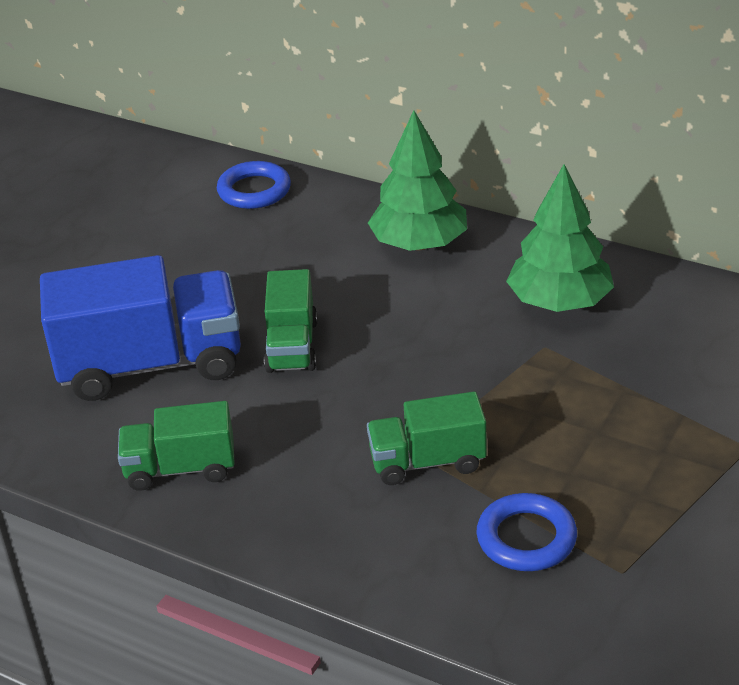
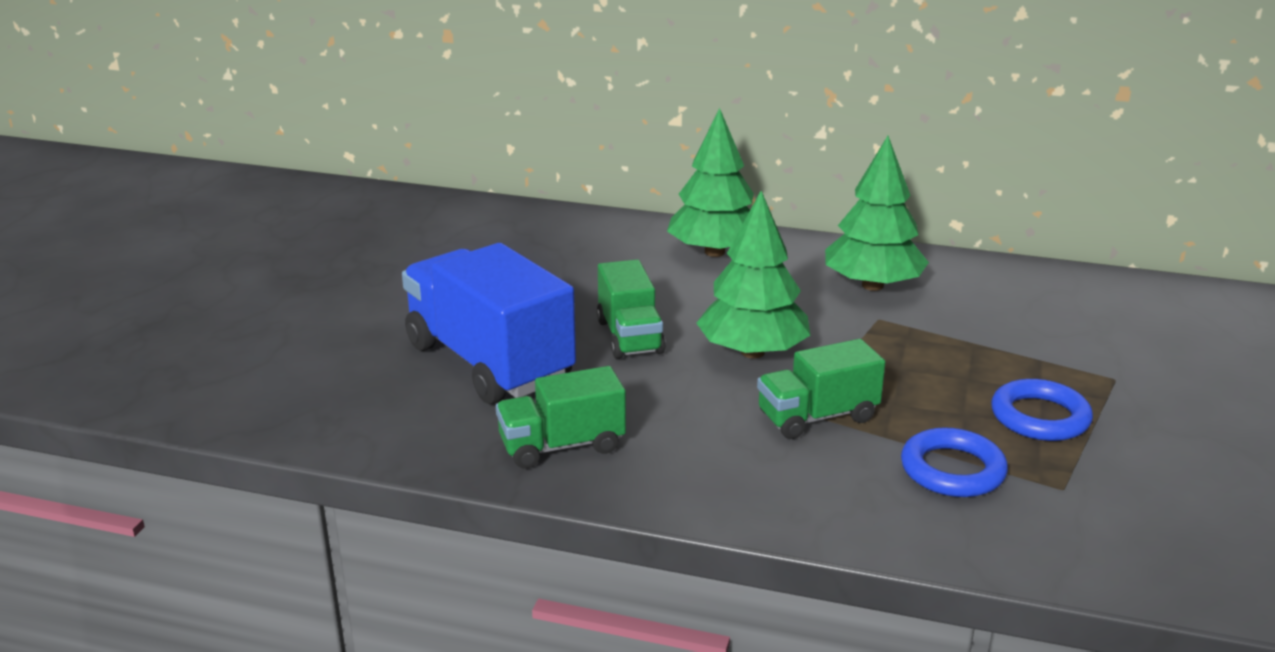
camera: 15 degrees left, 10 degrees down
blue truck [40,255,241,401] -> blue truck turned 105 degrees counterclockwise [402,243,576,404]
blue ring [217,161,291,209] -> blue ring moved to [991,379,1093,441]
none -> green tree [696,191,811,358]

